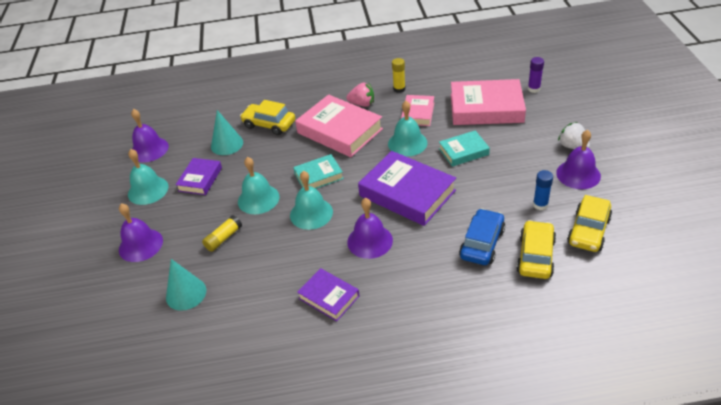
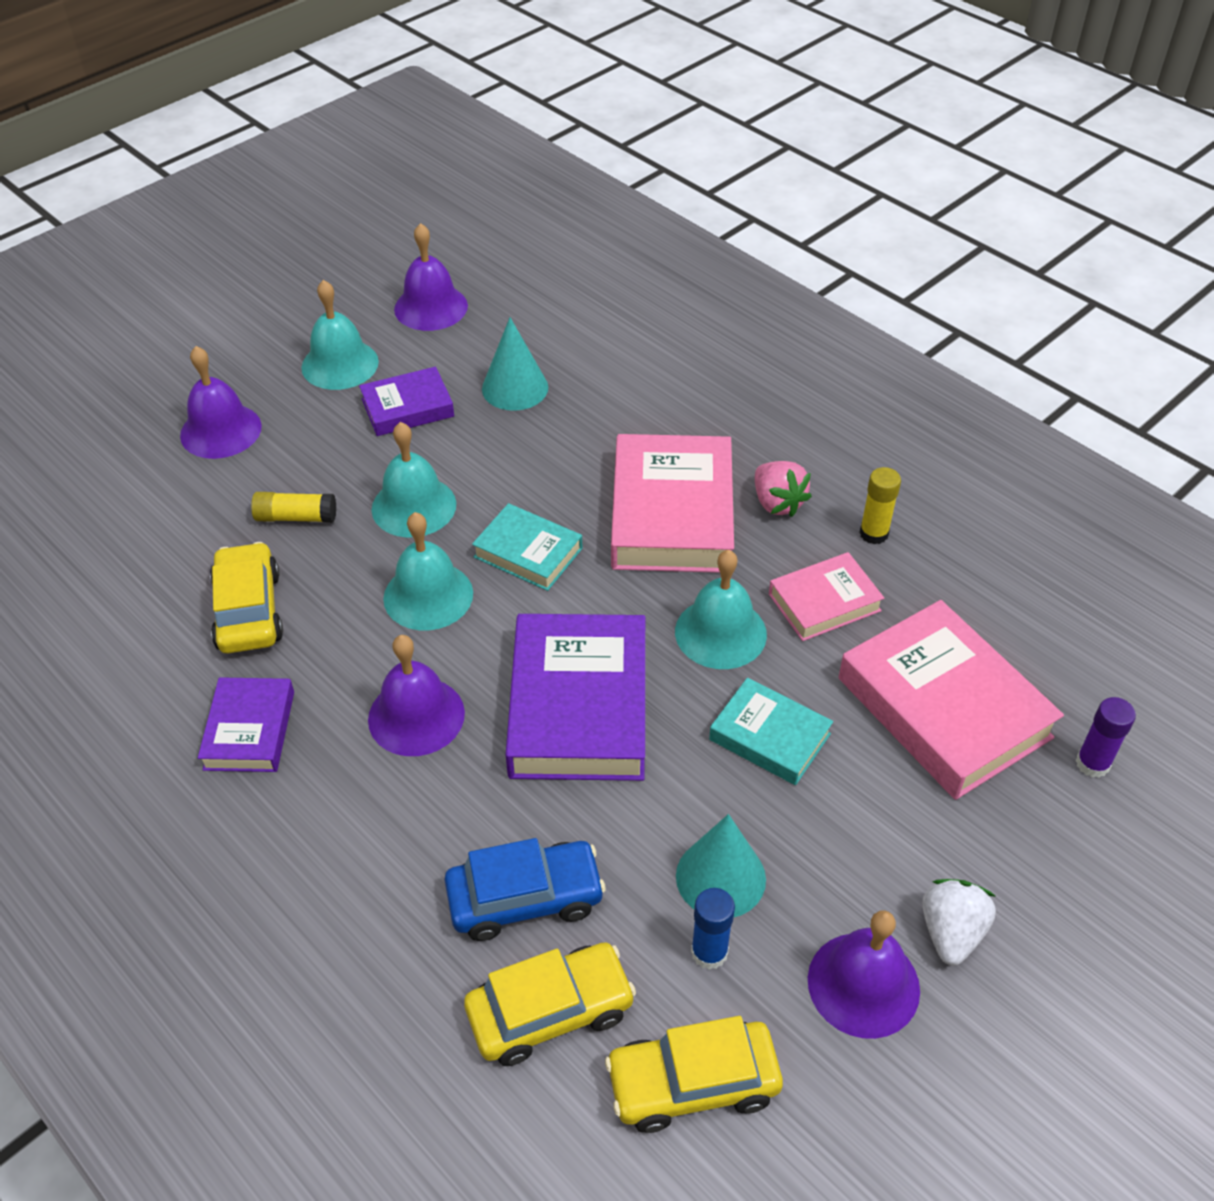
camera: 50 degrees right, 5 degrees up
turquoise cone [166,259,206,311] -> turquoise cone moved to [676,814,766,917]
yellow car [240,100,295,135] -> yellow car moved to [210,542,283,653]

